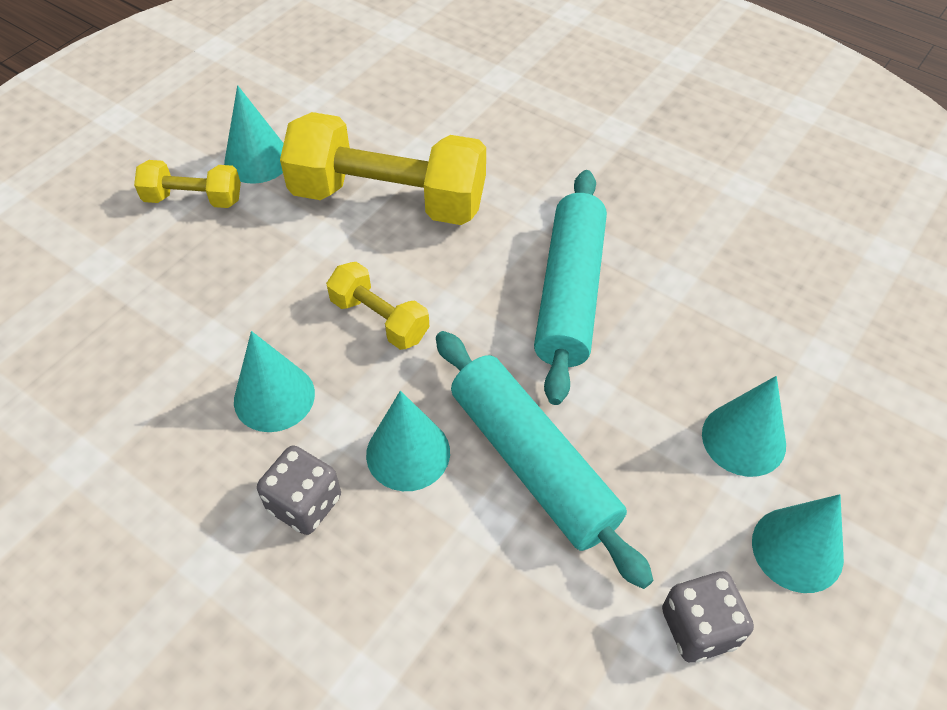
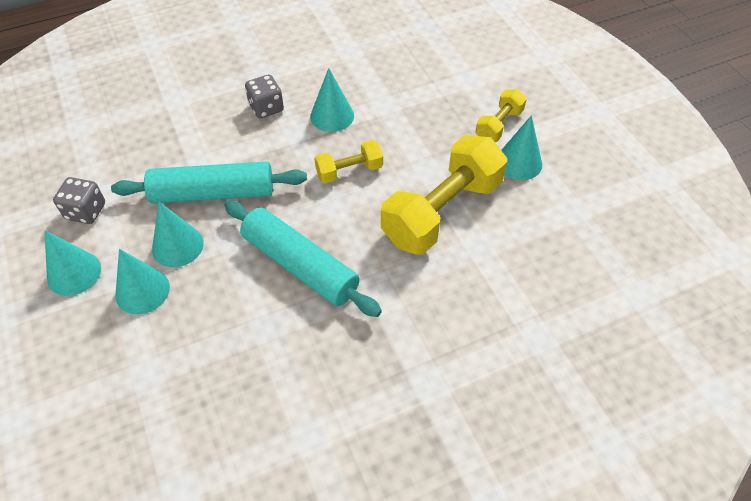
camera: 120 degrees right, 0 degrees up
turquoise cone [366,391,450,491] -> turquoise cone moved to [152,202,204,267]

